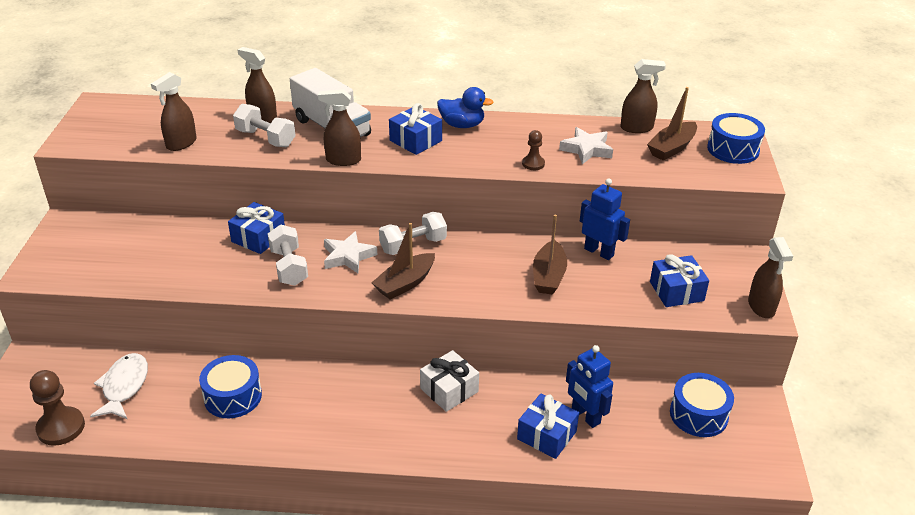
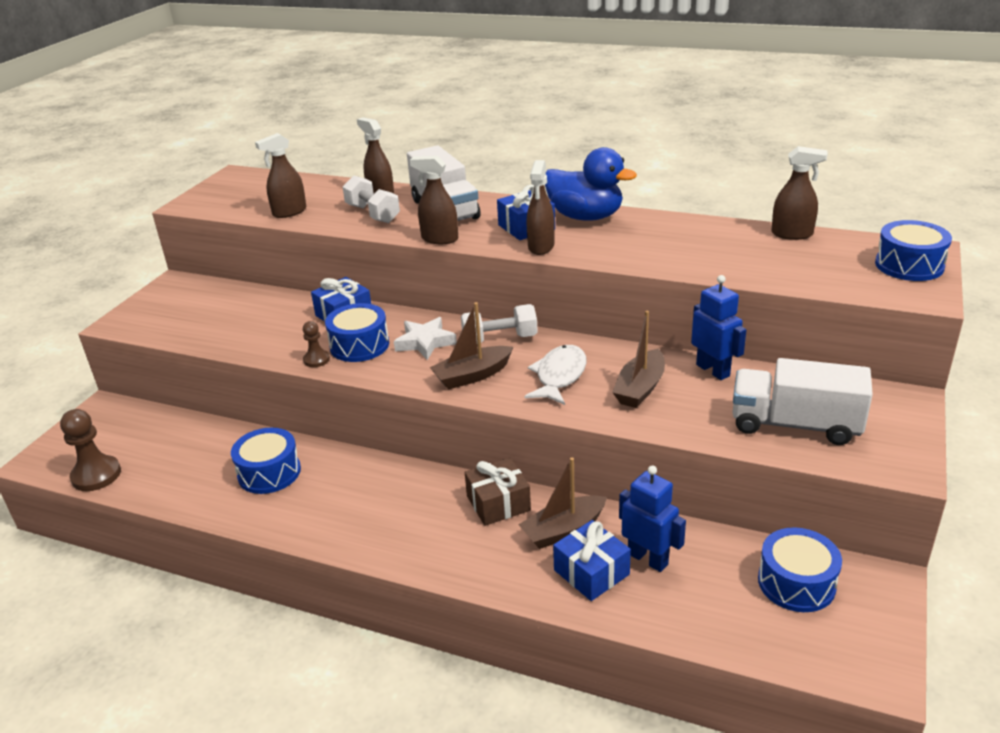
camera: 20 degrees right, 5 degrees down
white fish [90,353,148,419] -> white fish moved to [524,345,587,405]
white dumbbell [268,225,308,286] -> blue drum [325,303,389,362]
white gift [420,350,479,412] -> brown gift [465,458,531,526]
blue duck [437,87,494,128] -> blue duck [545,147,637,221], size x1.51
brown pawn [522,130,545,170] -> brown pawn moved to [303,321,330,367]
white star [559,127,613,164] -> none
blue robot [566,345,613,428] -> blue robot turned 150 degrees clockwise [619,466,686,572]
brown boat [647,87,697,161] -> brown boat moved to [519,457,607,549]
blue gift [650,254,709,307] -> white truck [732,358,873,445]
brown spray bottle [748,237,793,318] -> brown spray bottle moved to [526,160,554,255]

